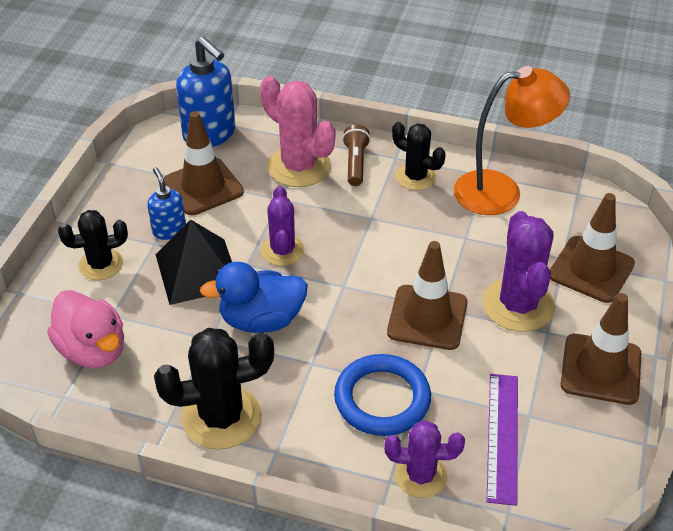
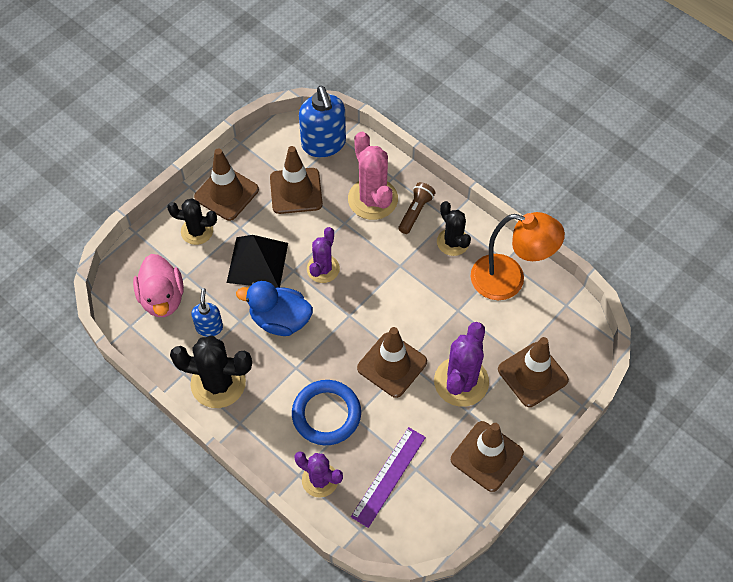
camera: 25 degrees right, 15 degrees up
blue soap dispenser [147,167,186,240] -> blue soap dispenser moved to [191,288,223,337]
none -> brown traffic cone [194,148,259,221]

